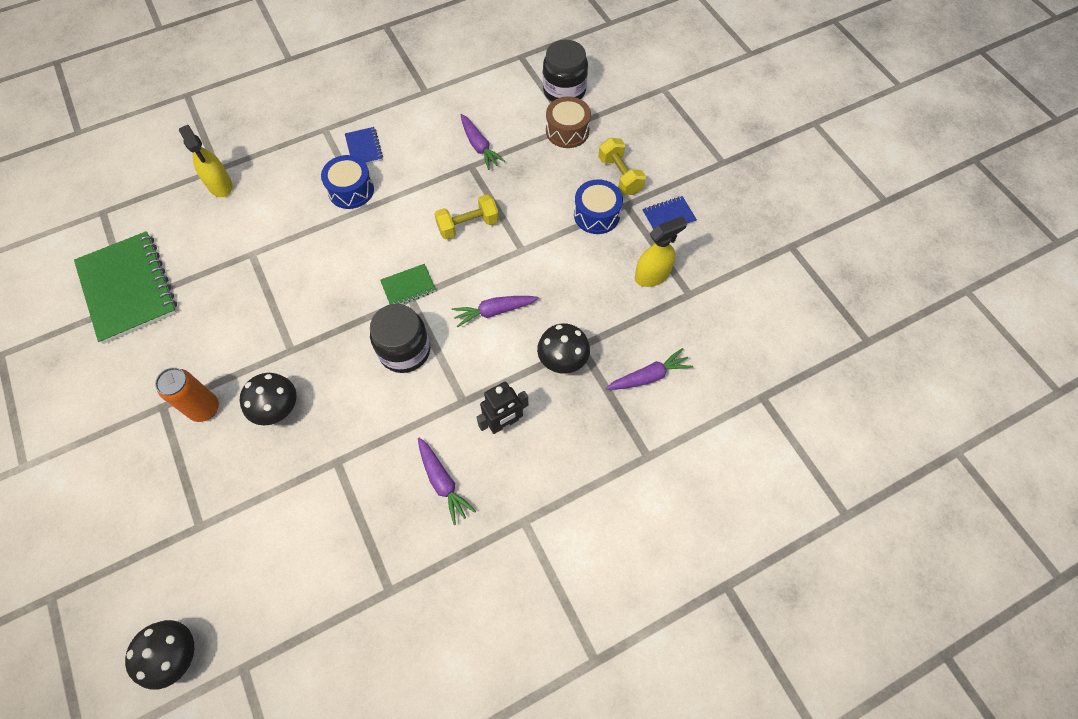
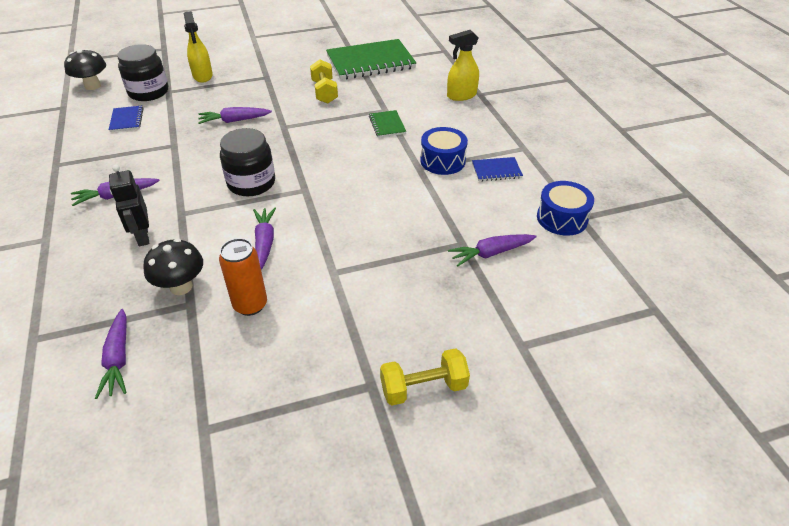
camera: 100 degrees right, 20 degrees down
orange can [155,367,219,422] -> orange can moved to [219,238,267,316]
black mushroom [240,373,296,425] -> purple carrot [198,107,272,124]
green notebook [380,264,436,305] -> green notebook moved to [369,110,406,138]
yellow dumbbell [434,194,499,239] -> yellow dumbbell moved to [310,60,338,104]
black jar [543,40,588,102] -> black jar moved to [117,44,168,101]
brown drum [546,96,591,148] -> none
blue drum [574,179,623,234] -> blue drum moved to [537,181,594,236]
yellow spray bottle [635,216,687,287] -> yellow spray bottle moved to [184,11,213,83]
blue notebook [642,196,697,230] -> blue notebook moved to [109,106,143,132]

